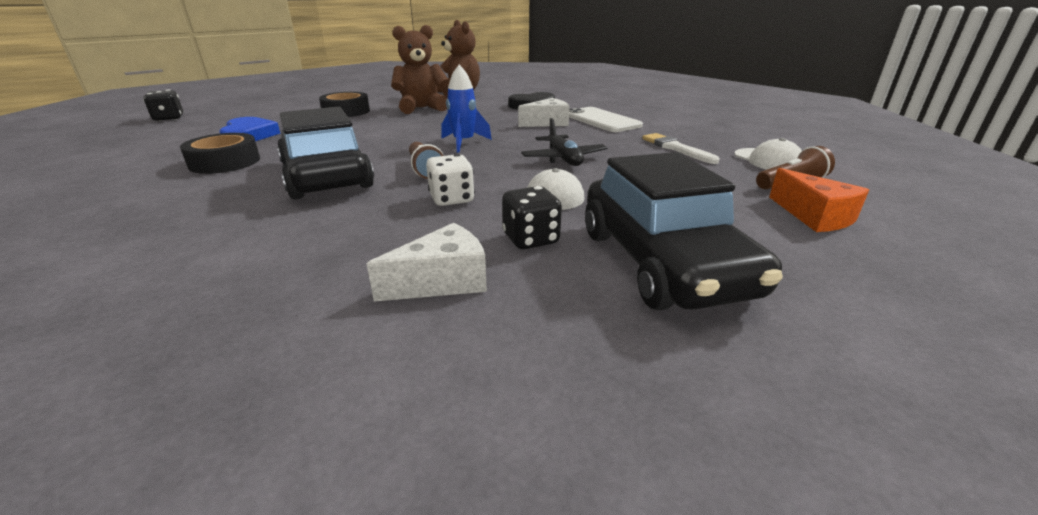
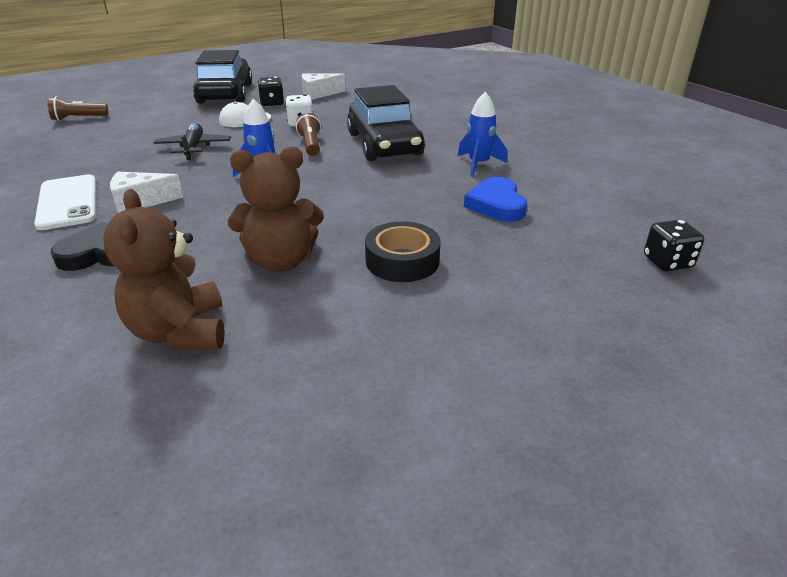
camera: 170 degrees left, 5 degrees up
black tape [180,133,260,174] -> blue rocket [458,92,507,177]
white brush [642,133,720,164] -> none
white cap [734,138,802,170] -> none
orange cheese [769,168,869,232] -> none

